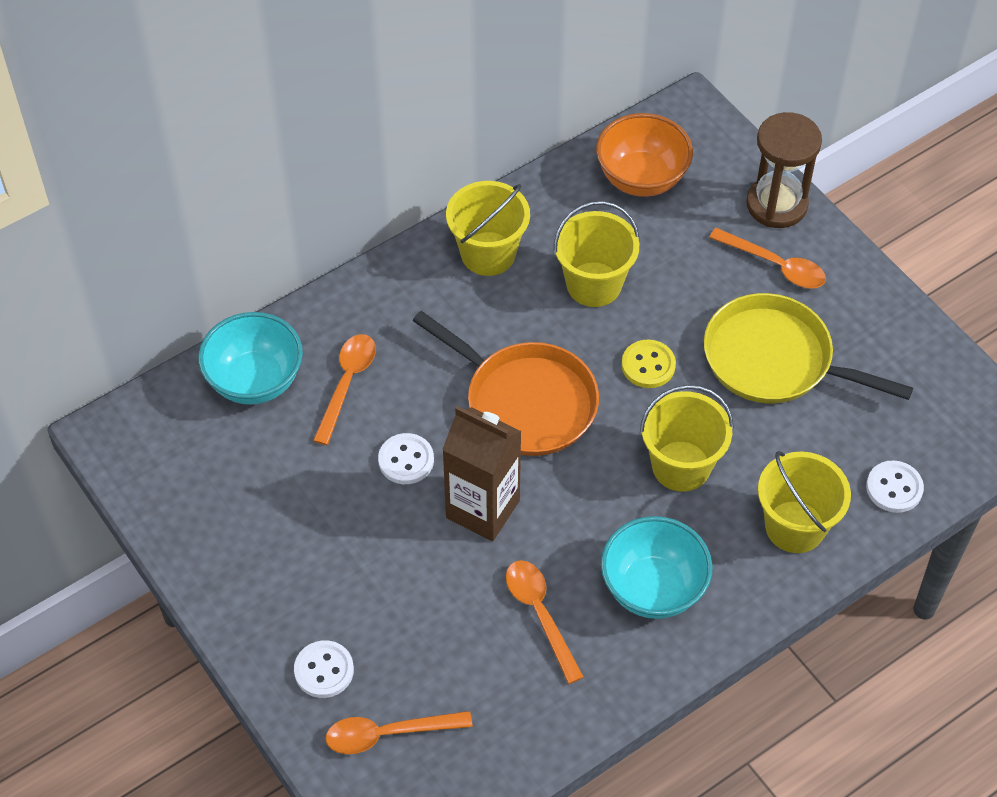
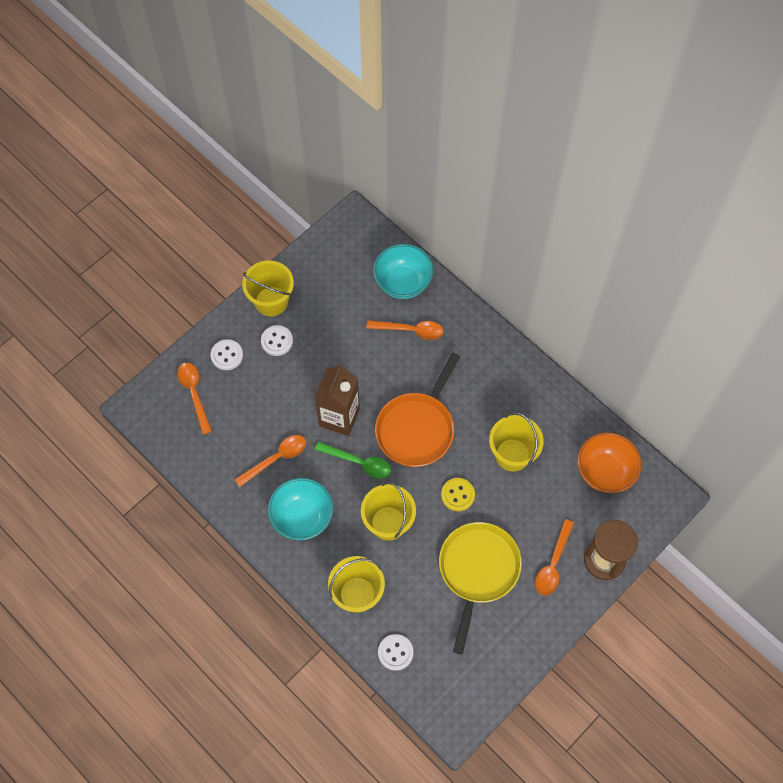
camera: 80 degrees right, 10 degrees up
white button [378,433,434,484] -> white button moved to [261,325,293,356]
yellow bucket [446,181,530,276] -> yellow bucket moved to [242,261,294,316]
none -> green spoon [315,441,391,479]

